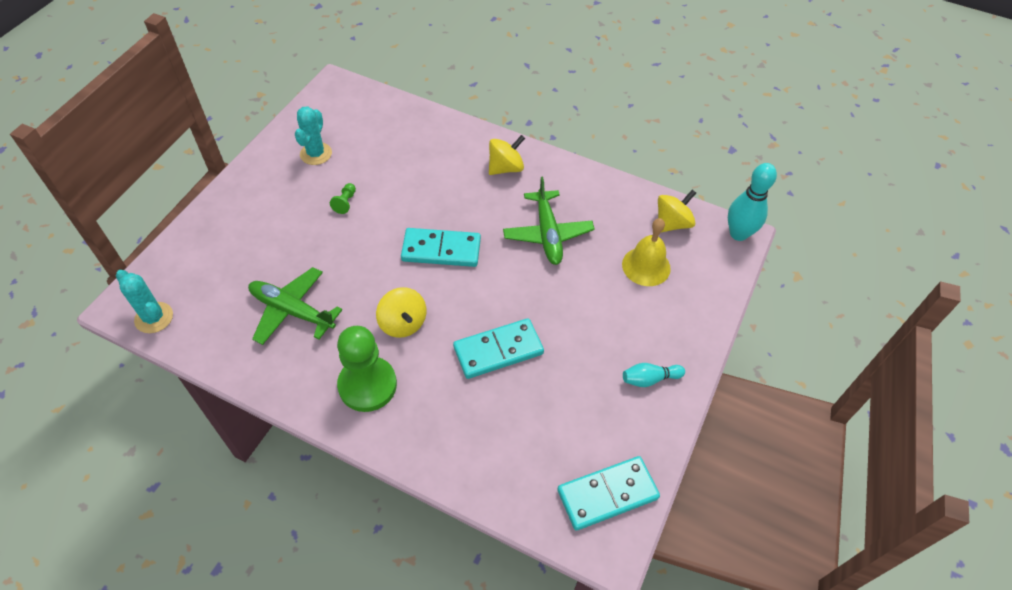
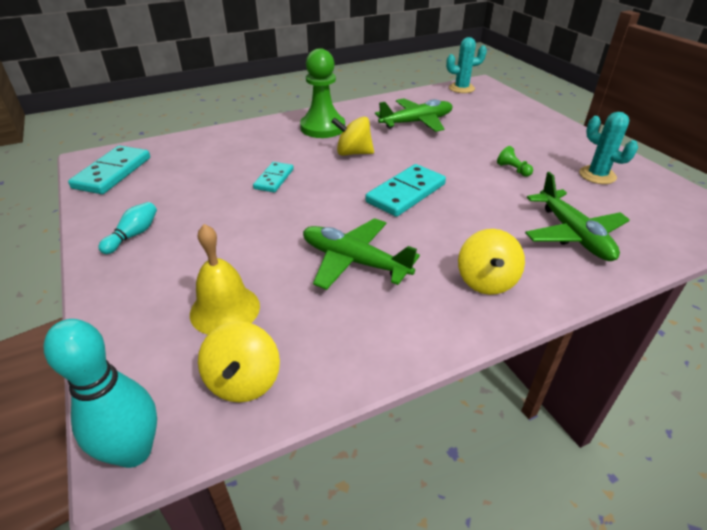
camera: 130 degrees right, 15 degrees down
turquoise domino [453,318,544,379] -> turquoise domino [253,162,294,192], size x0.61
none -> green plane [525,172,630,261]

